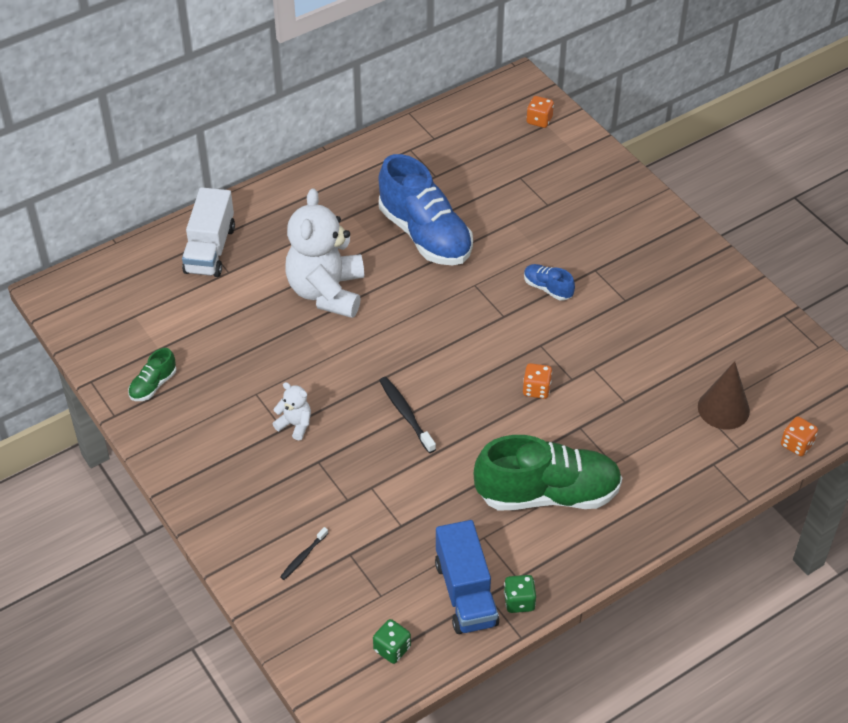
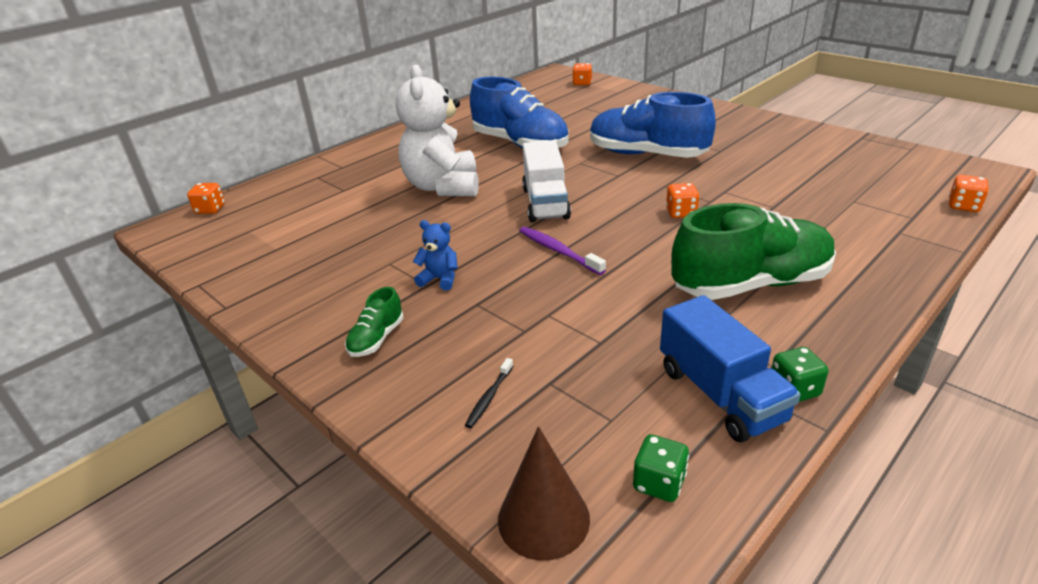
camera: 10 degrees left, 15 degrees down
green shoe [128,348,176,401] -> green shoe moved to [345,287,404,357]
white truck [182,187,235,277] -> white truck moved to [522,140,571,222]
white teddy bear [273,382,311,440] -> blue teddy bear [413,220,458,291]
black toothbrush [379,377,436,453] -> purple toothbrush [520,227,606,275]
blue shoe [524,264,575,301] -> blue shoe [590,92,716,158], size x2.28
brown cone [698,361,750,429] -> brown cone moved to [498,426,590,561]
none -> orange dice [187,183,225,214]

